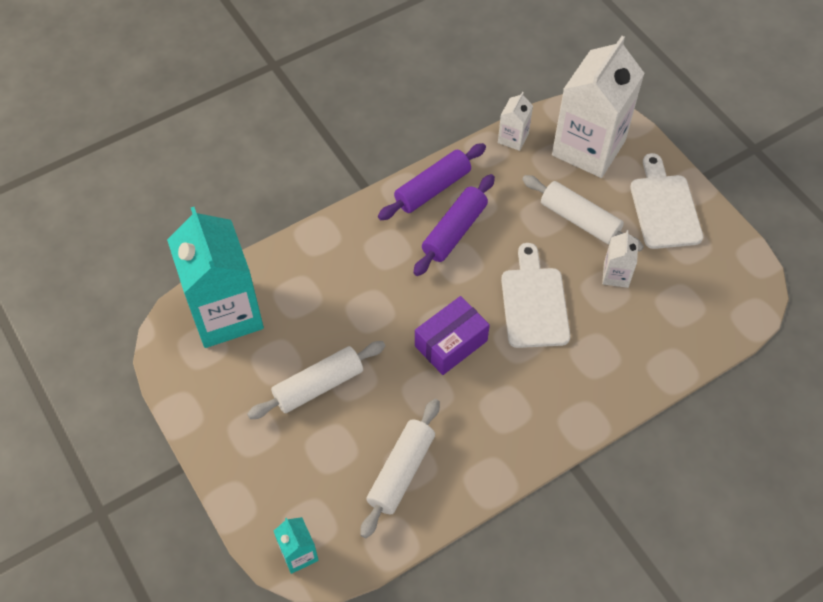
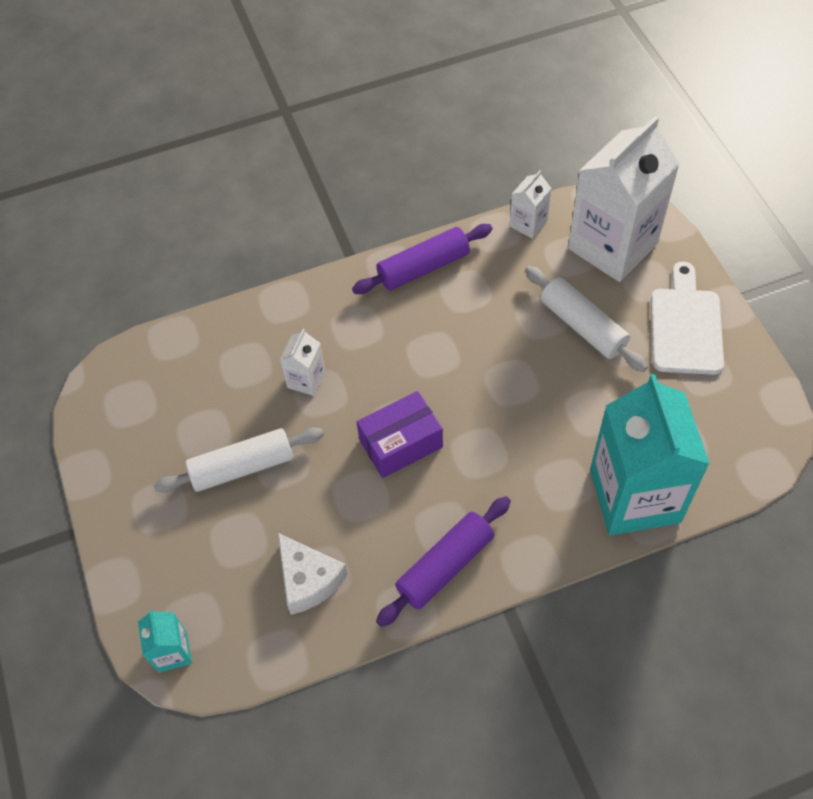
camera: 15 degrees right, 0 degrees up
turquoise carton [167,207,264,348] -> turquoise carton moved to [590,374,710,535]
white rolling pin [360,399,440,538] -> white cheese [278,533,348,615]
purple rolling pin [413,174,495,276] -> purple rolling pin moved to [376,496,511,627]
white cutting board [501,243,570,348] -> none
white carton [602,230,638,288] -> white carton moved to [280,329,326,396]

